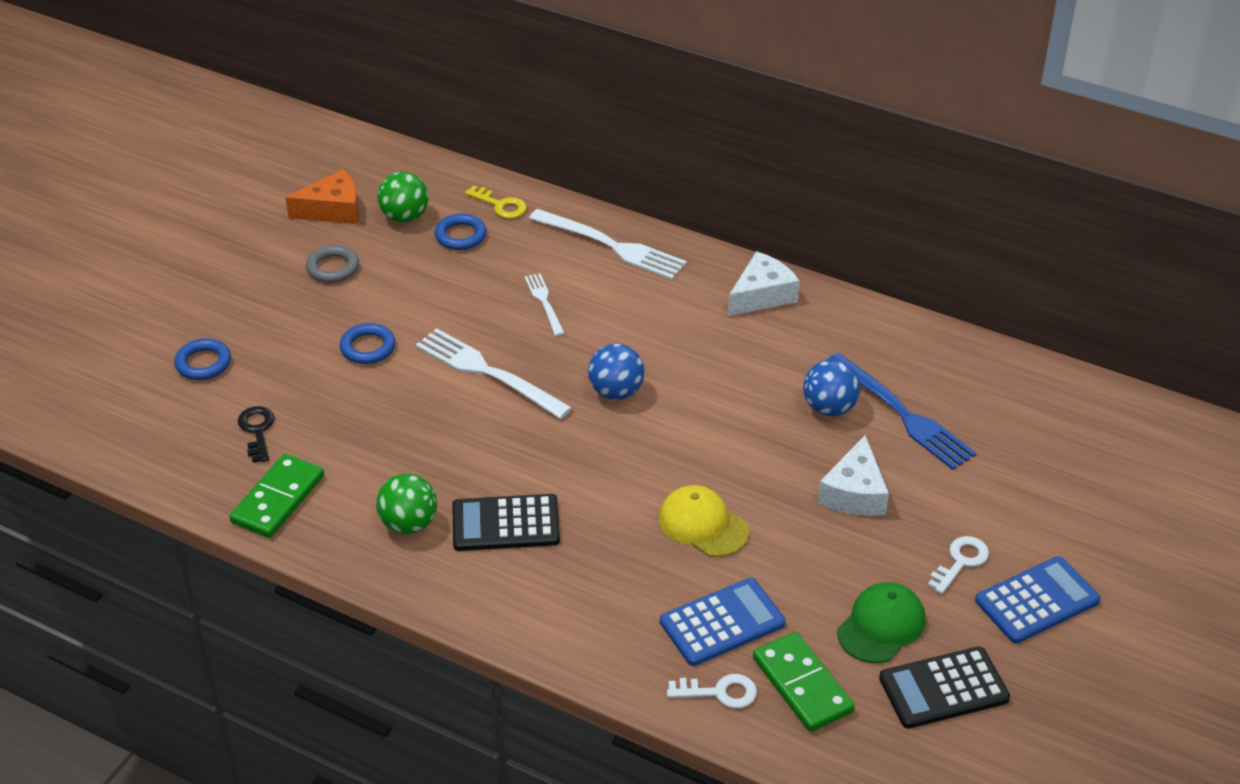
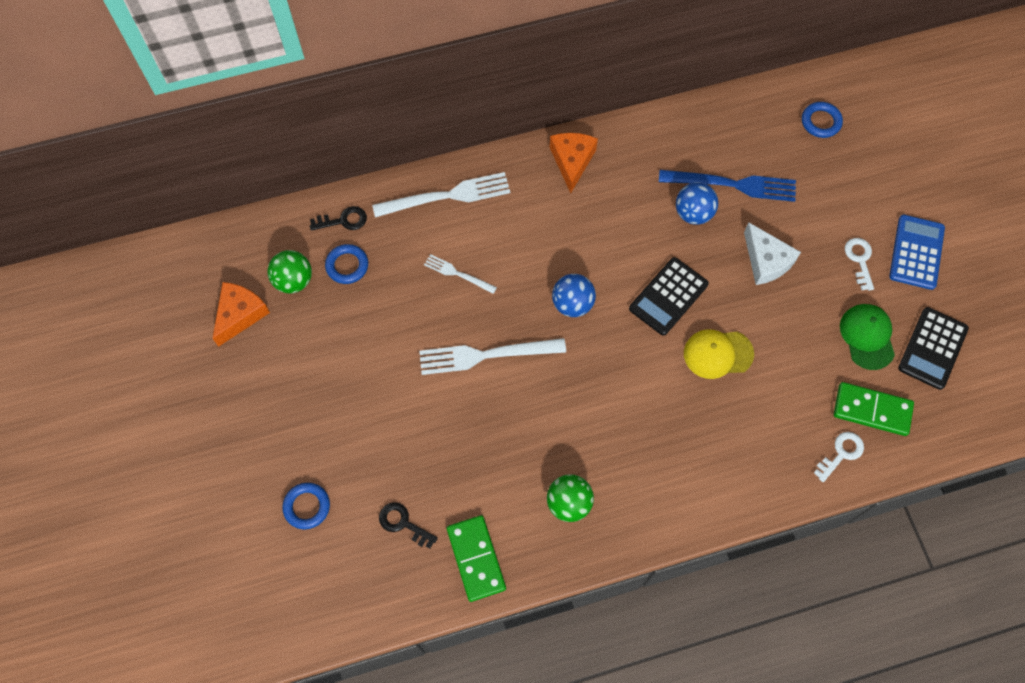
camera: 45 degrees left, 25 degrees up
grey ring [306,245,359,283] -> none
blue ring [340,323,396,364] -> blue ring moved to [802,102,843,138]
black calculator [452,494,560,551] -> black calculator moved to [629,257,709,336]
yellow key [465,186,527,219] -> black key [310,206,367,231]
blue calculator [660,578,786,666] -> none
white cheese [728,251,800,316] -> orange cheese [550,133,598,193]

